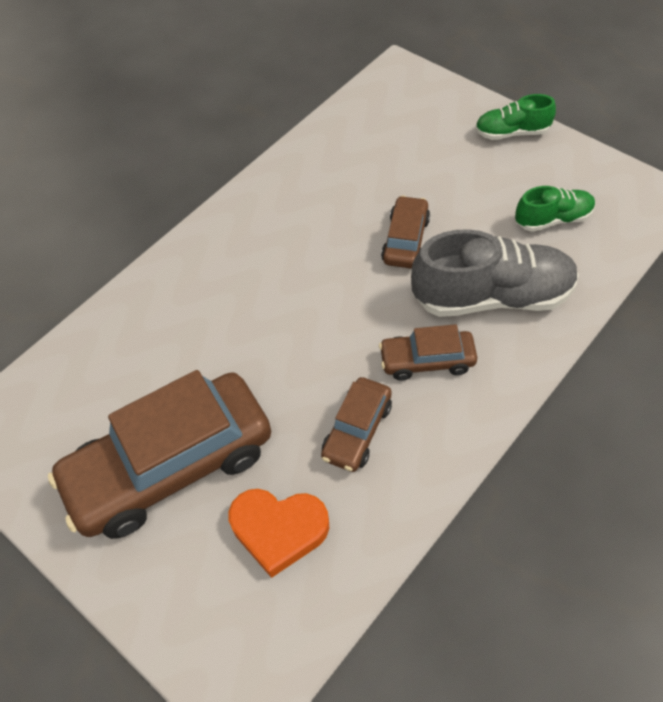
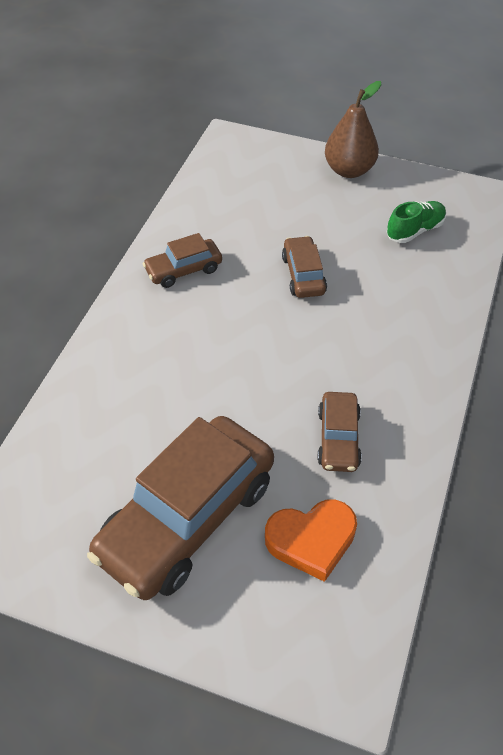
camera: 25 degrees left, 5 degrees down
brown car [379,324,477,381] -> brown car moved to [143,233,222,288]
grey shoe [411,229,579,317] -> none
green shoe [475,94,556,140] -> brown pear [325,81,381,178]

